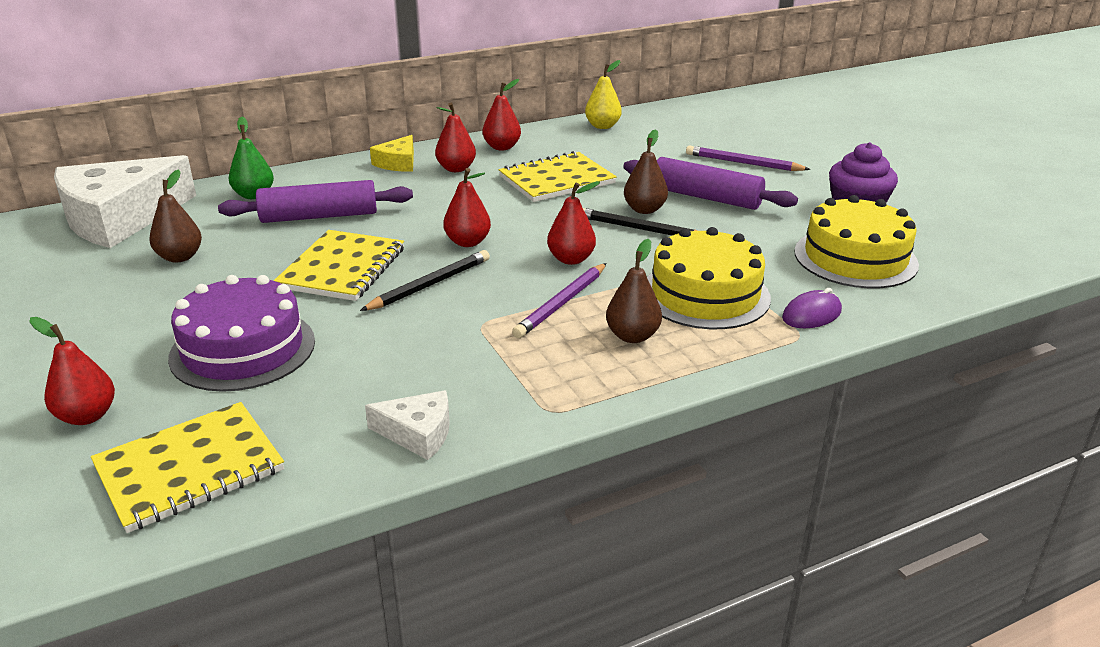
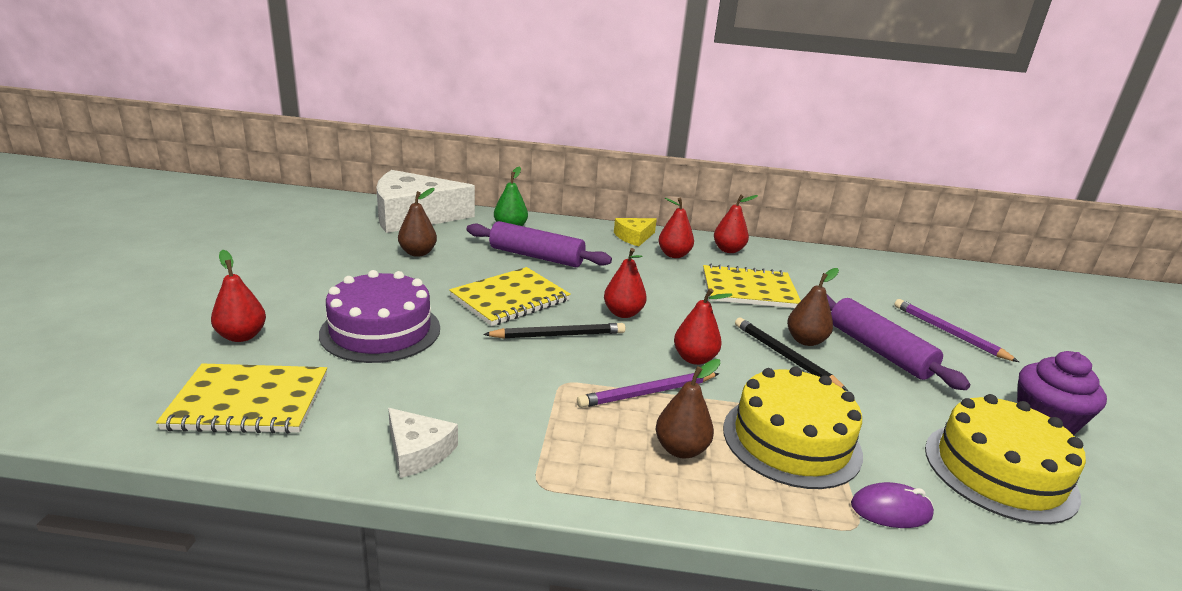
camera: 30 degrees right, 5 degrees down
yellow pear [585,60,622,129] -> none

